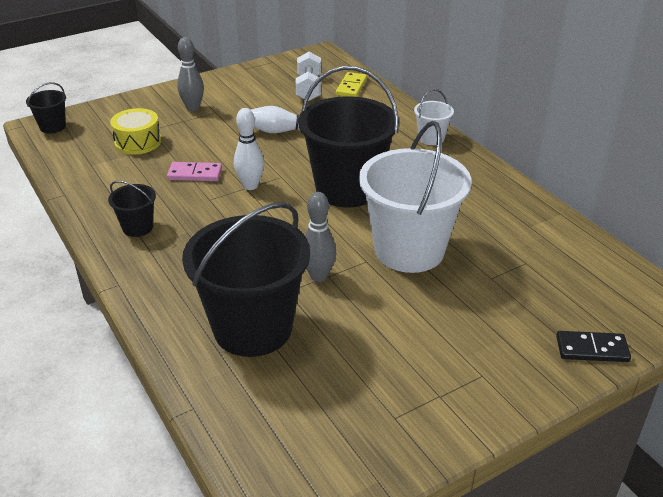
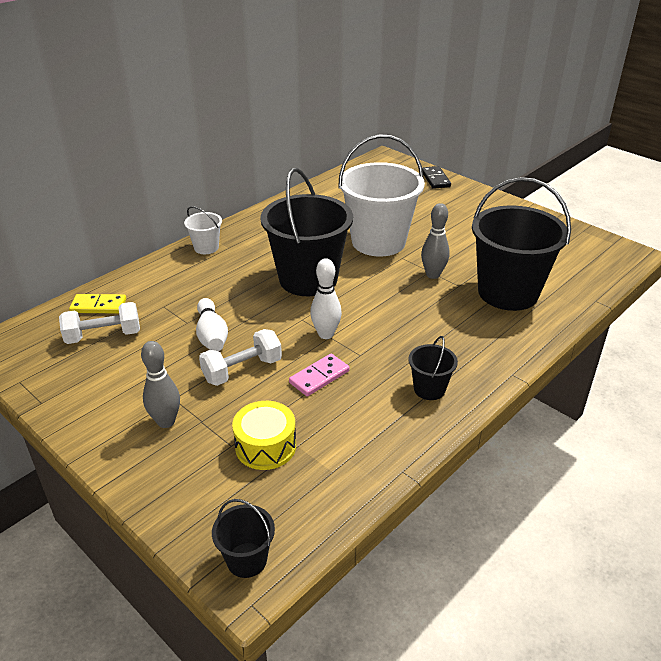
camera: 105 degrees left, 0 degrees up
pink domino [167,162,222,181] -> pink domino turned 60 degrees clockwise [289,354,349,396]
none -> white dumbbell [199,329,282,386]

